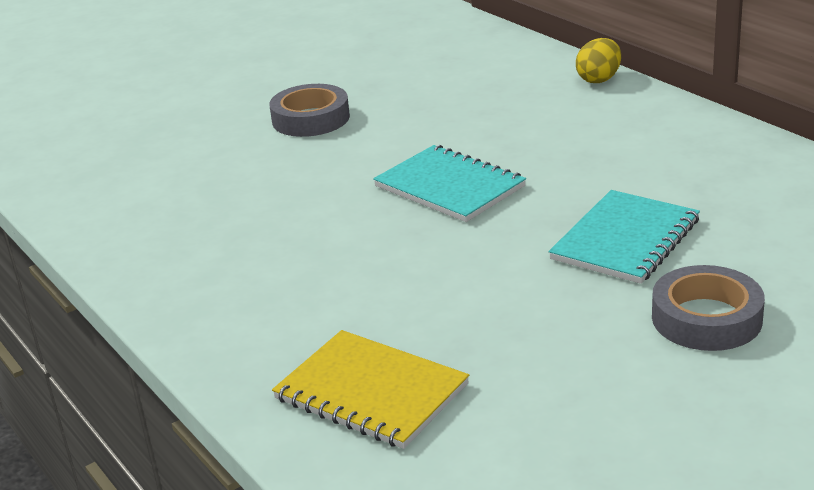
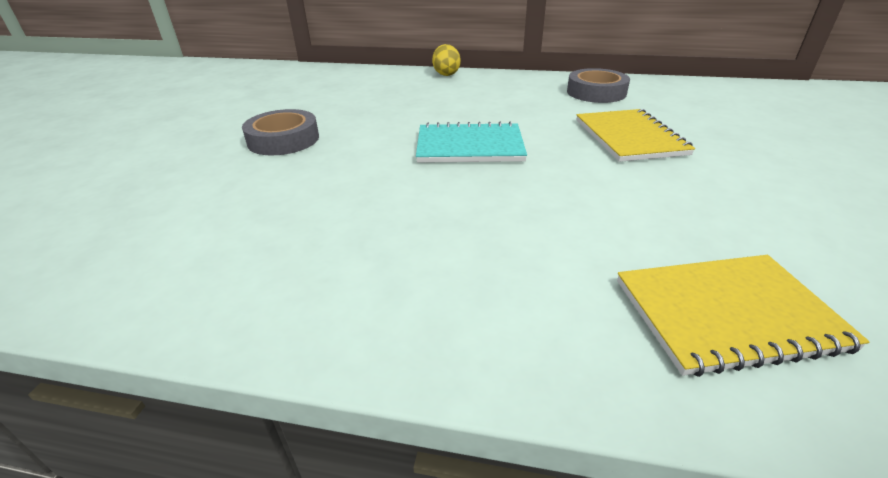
camera: 45 degrees left, 5 degrees up
turquoise notebook [549,190,700,284] -> yellow notebook [576,109,695,162]
grey tape [652,265,765,351] -> grey tape moved to [567,68,630,103]

